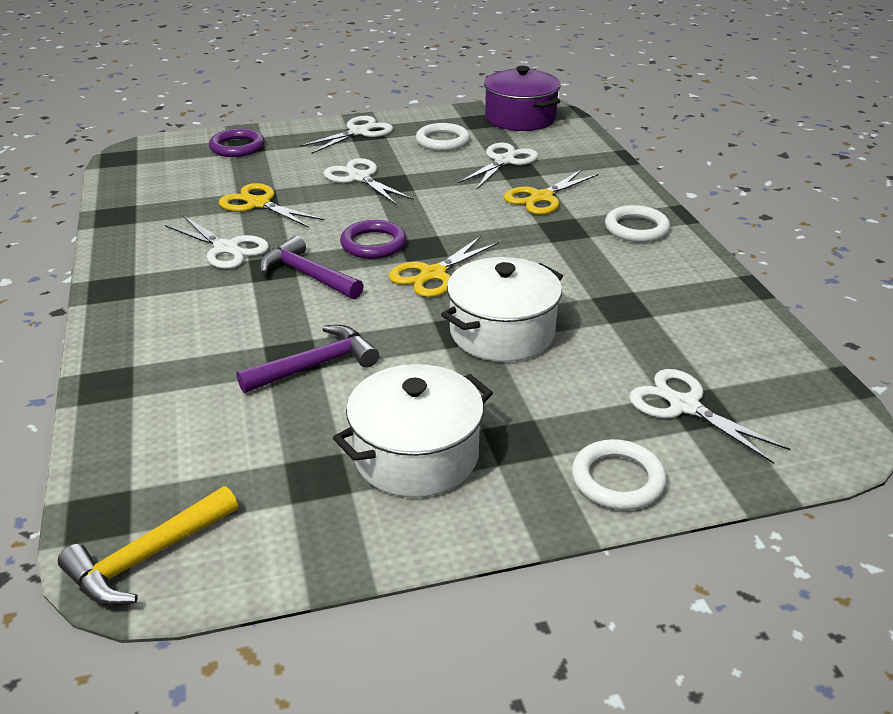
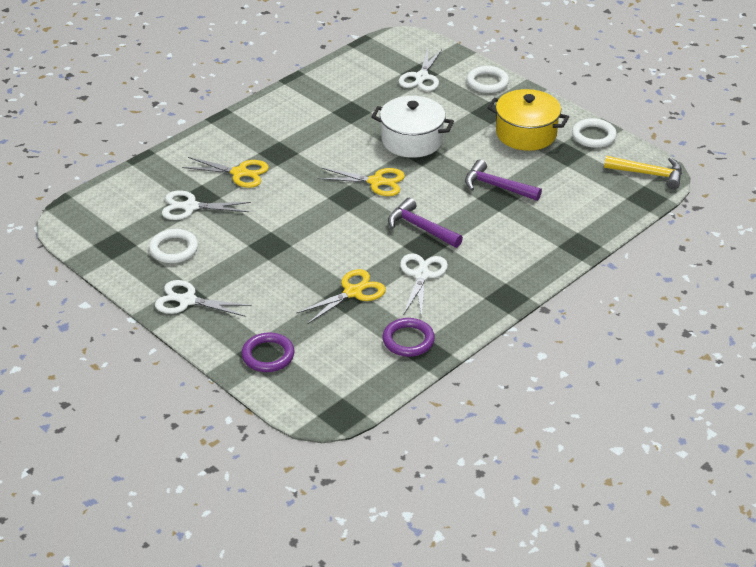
camera: 120 degrees left, 5 degrees up
yellow scissors [219,183,324,228] -> yellow scissors turned 135 degrees counterclockwise [296,269,386,324]
purple hammer [259,236,364,299] -> purple hammer turned 120 degrees clockwise [388,198,463,248]
white scissors [323,158,413,205] -> none
white pot [333,364,493,498] -> yellow pot [487,89,569,151]
purple ring [340,220,406,259] -> purple ring moved to [382,318,435,357]
purple pot [484,66,561,131] -> none
white ring [605,205,670,242] -> white ring moved to [572,118,617,148]

